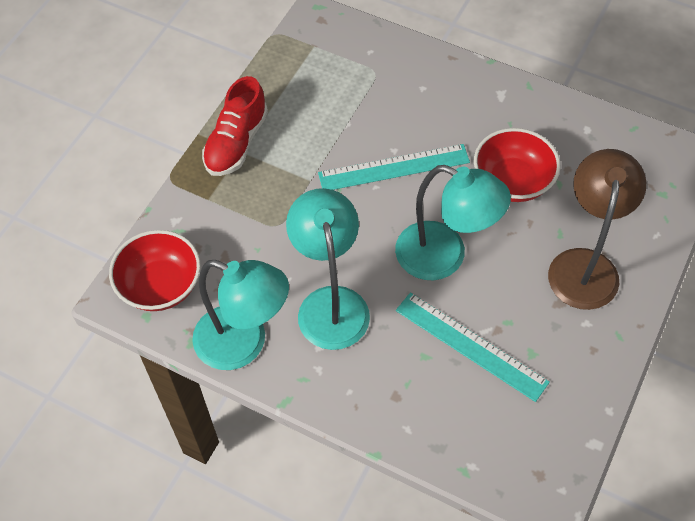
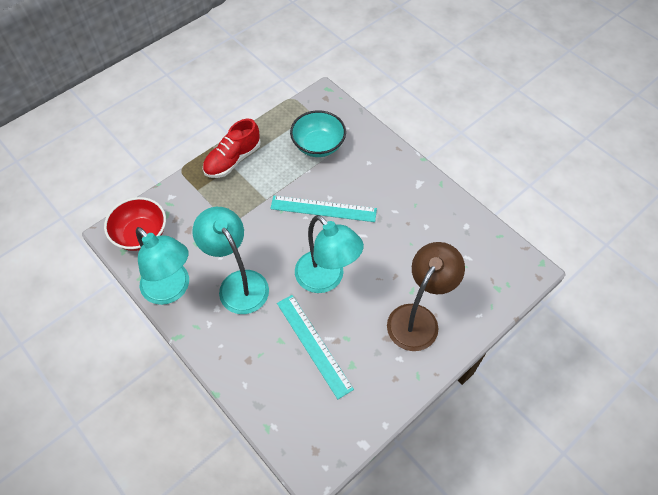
camera: 20 degrees right, 0 degrees up
turquoise lamp [286,188,370,350] -> turquoise lamp turned 45 degrees counterclockwise [192,207,269,314]
red bowl [474,128,561,202] -> none
none -> turquoise bowl [290,110,346,157]

